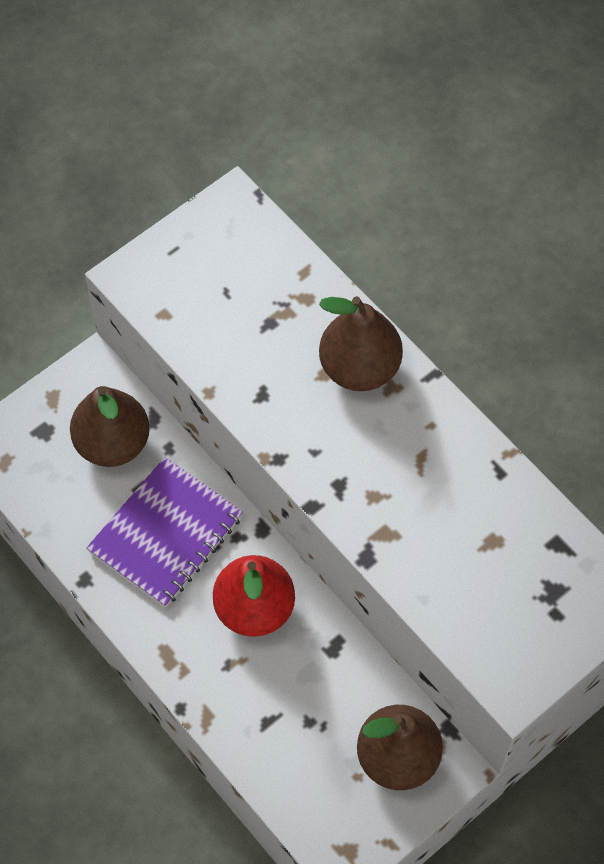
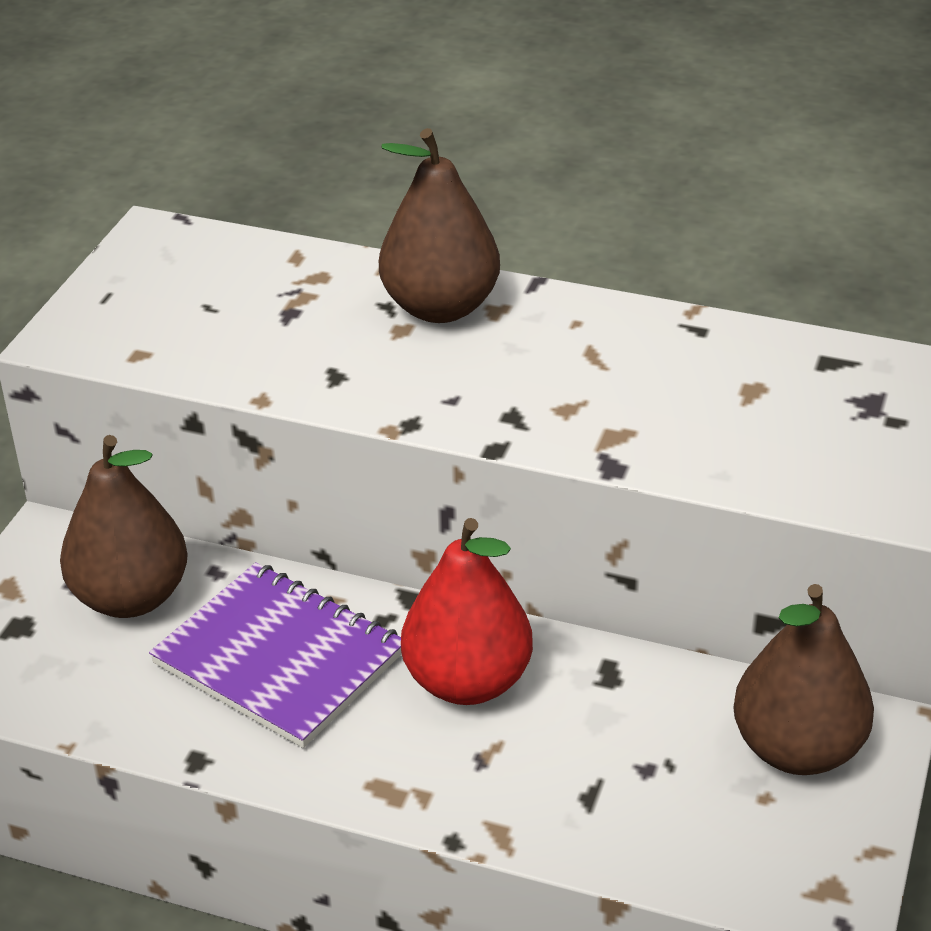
camera: 30 degrees left, 25 degrees down
purple notebook [86,457,243,607] -> purple notebook turned 60 degrees counterclockwise [149,562,402,748]

